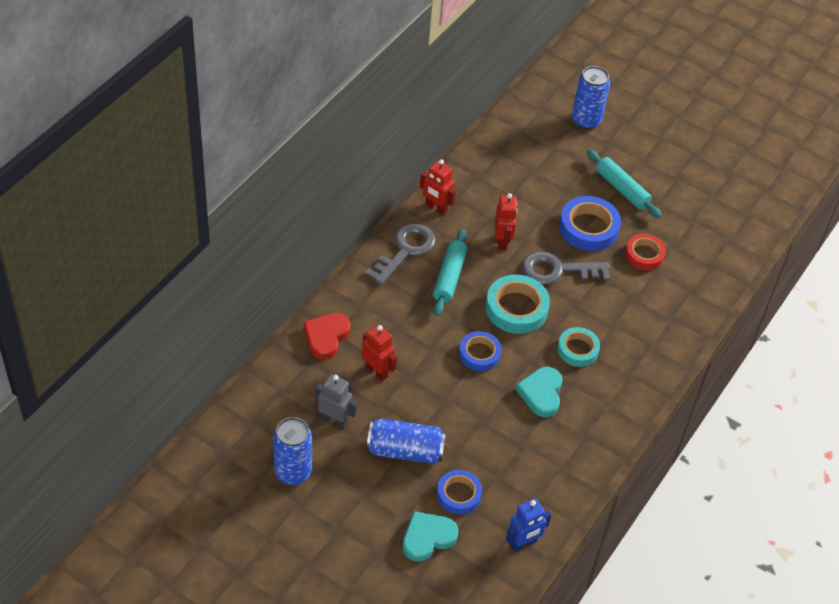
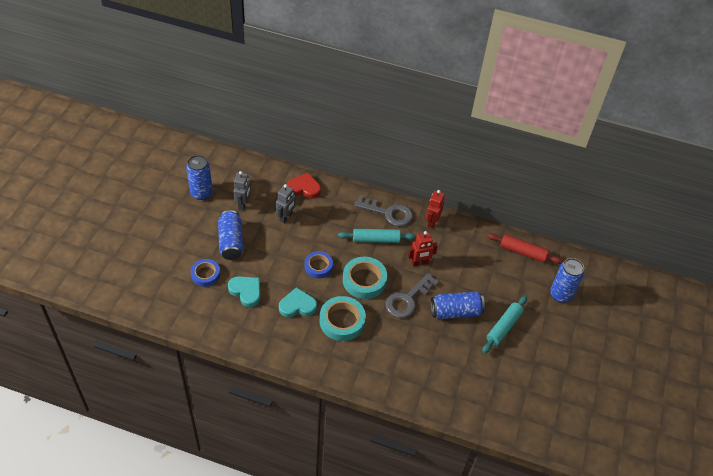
camera: 75 degrees right, 0 degrees up
red robot [362,325,397,381] -> grey robot [276,184,296,223]
turquoise heart [403,511,458,562] -> turquoise heart moved to [228,276,260,307]
blue robot [506,498,551,552] -> none
grey key [522,252,610,285] -> grey key turned 120 degrees counterclockwise [385,273,439,318]
turquoise tape [557,327,600,367] -> turquoise tape [320,296,366,341], size x1.54
blue tape [559,196,621,251] -> blue can [431,292,485,319]
red tape [625,234,666,270] -> none
none -> red rolling pin [487,233,563,264]

